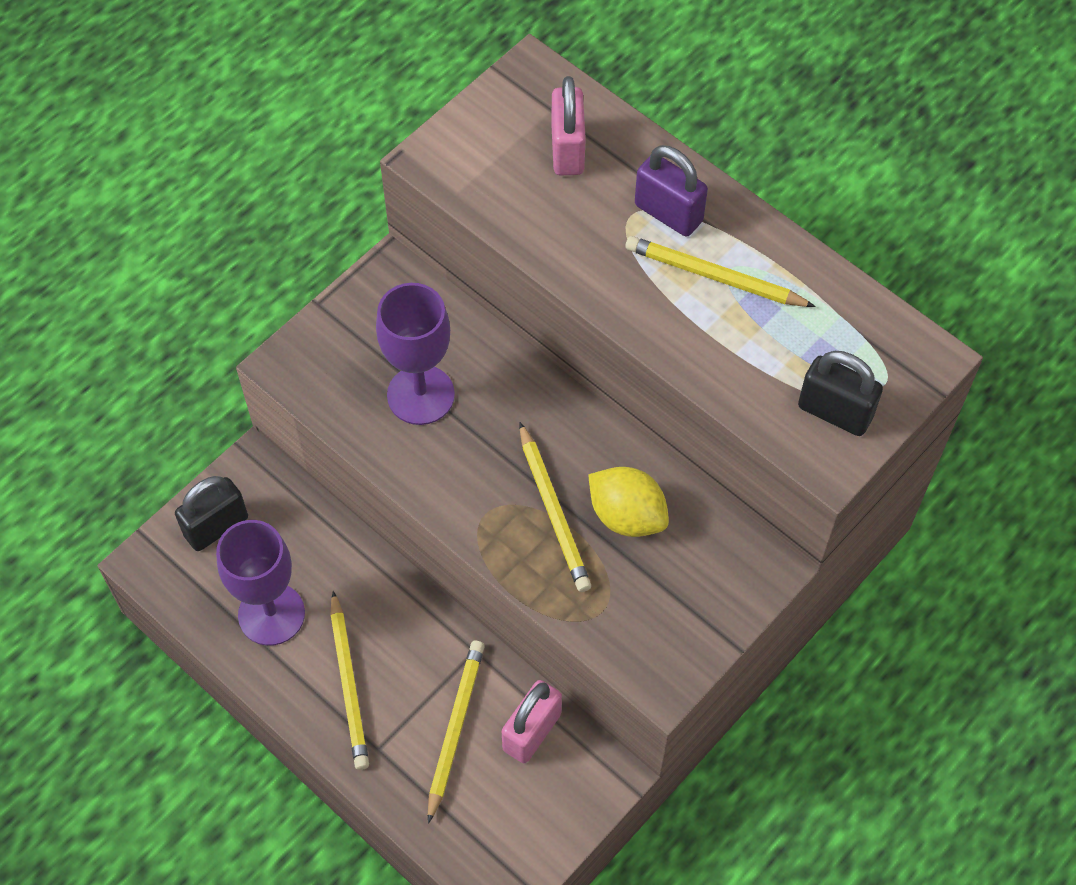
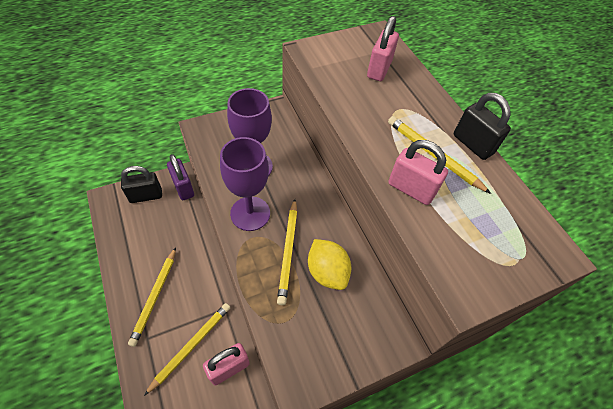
camera: 20 degrees right, 5 degrees down
purple goblet [216,520,305,646] -> purple goblet moved to [220,137,270,231]
purple padlock [635,145,708,237] -> purple padlock moved to [167,154,194,200]
black padlock [798,351,883,436] -> black padlock moved to [454,93,511,160]
none -> pink padlock [388,140,448,205]

